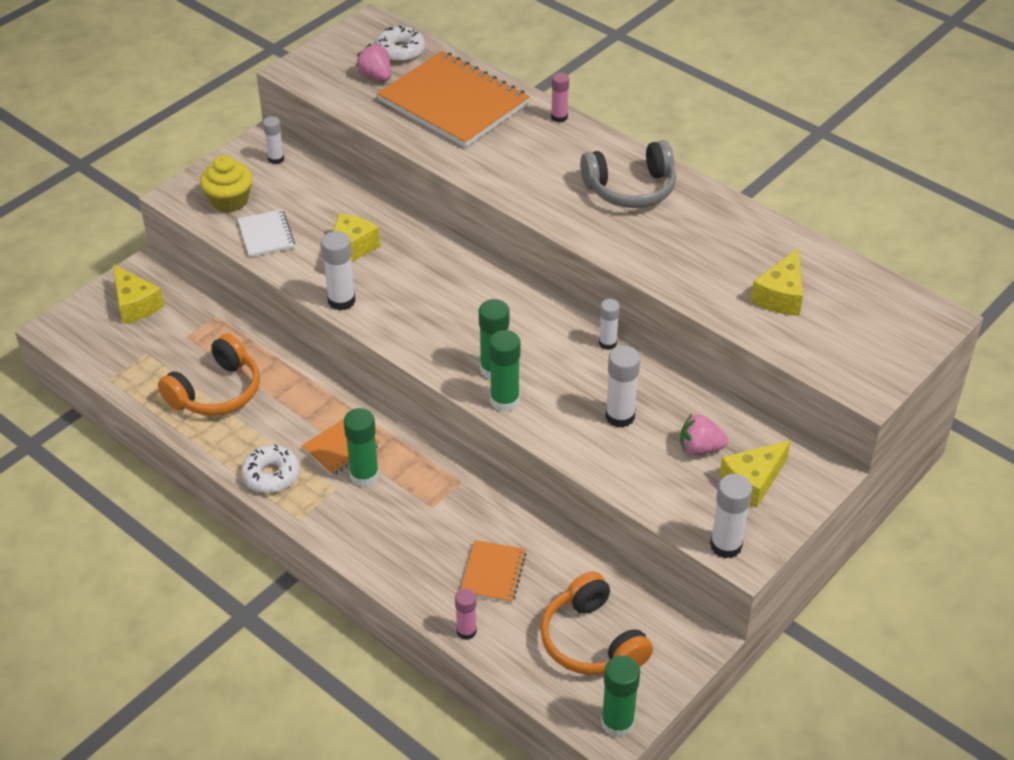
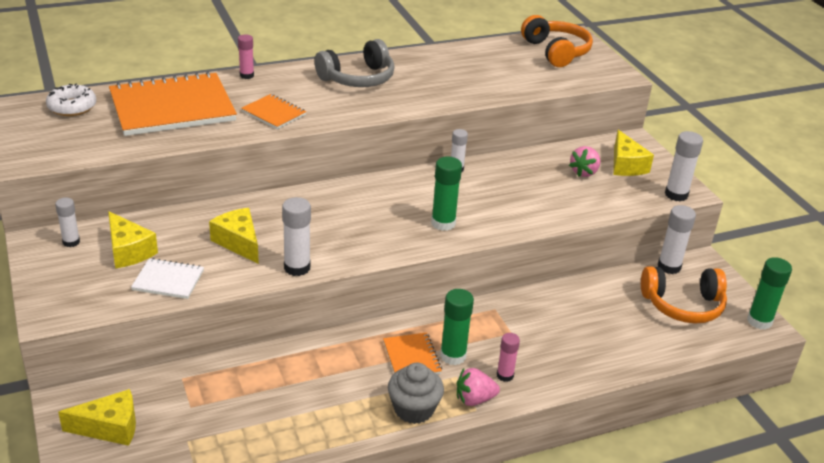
camera: 65 degrees left, 10 degrees down
orange headphones [158,334,260,416] -> orange headphones moved to [521,15,593,67]
yellow cupcake [200,155,252,213] -> none
white donut [241,444,300,493] -> grey cupcake [388,363,444,424]
pink strawberry [356,44,391,81] -> pink strawberry moved to [457,368,500,406]
pink glue stick [455,588,477,640] -> pink glue stick moved to [497,333,520,382]
orange notebook [460,540,527,603] -> orange notebook moved to [241,94,306,129]
green glue stick [489,330,521,412] -> none
grey headphones [580,140,676,208] -> grey headphones turned 45 degrees clockwise [314,39,395,87]
white glue stick [605,346,640,428] -> white glue stick moved to [658,205,696,274]
yellow cheese [751,248,803,316] -> yellow cheese moved to [108,211,158,268]

